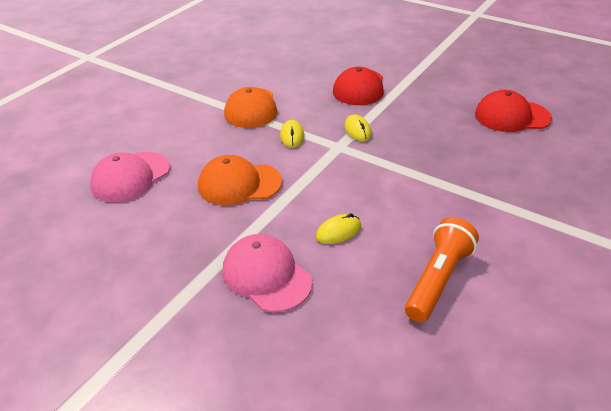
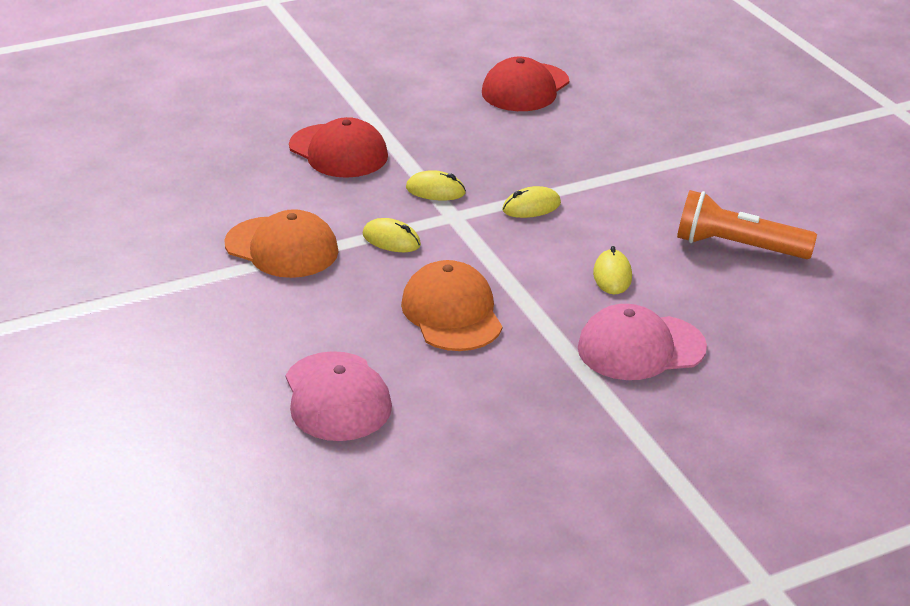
camera: 60 degrees left, 5 degrees down
orange cap [198,155,282,205] -> orange cap turned 135 degrees clockwise [401,260,503,351]
orange flashlight [405,217,479,322] -> orange flashlight turned 45 degrees counterclockwise [677,190,817,259]
none -> yellow mouse [502,186,561,218]

